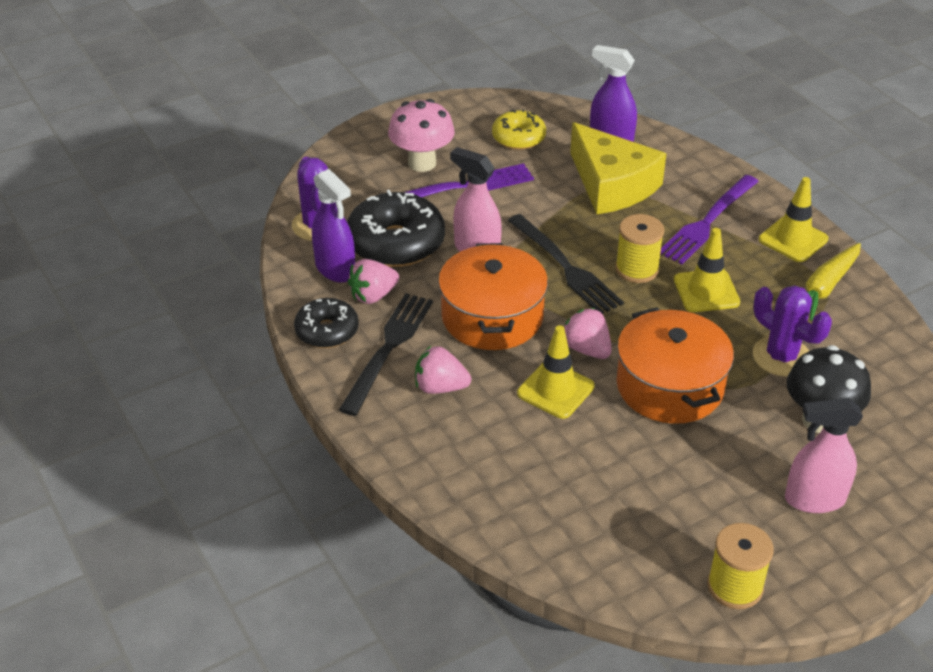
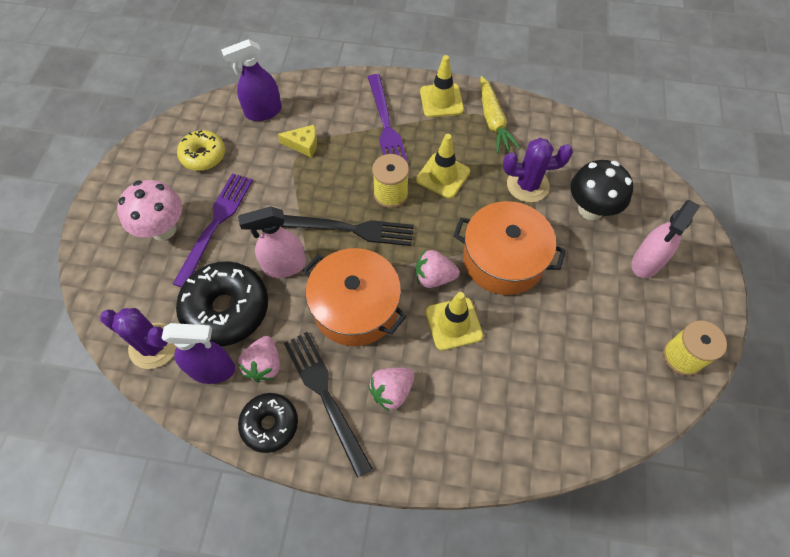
camera: 50 degrees left, 20 degrees up
yellow cheese [570,122,666,214] -> yellow cheese [278,125,317,157], size x0.44

